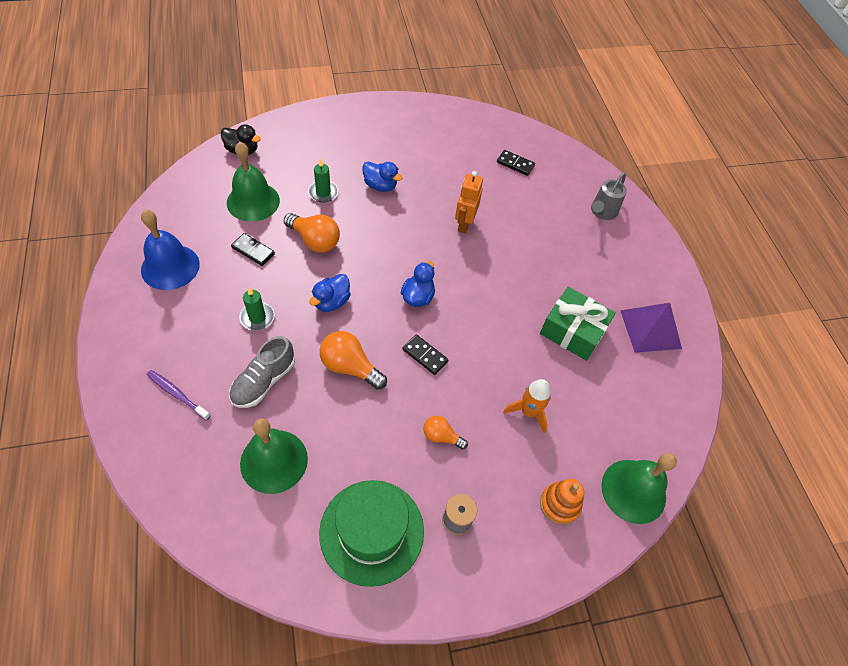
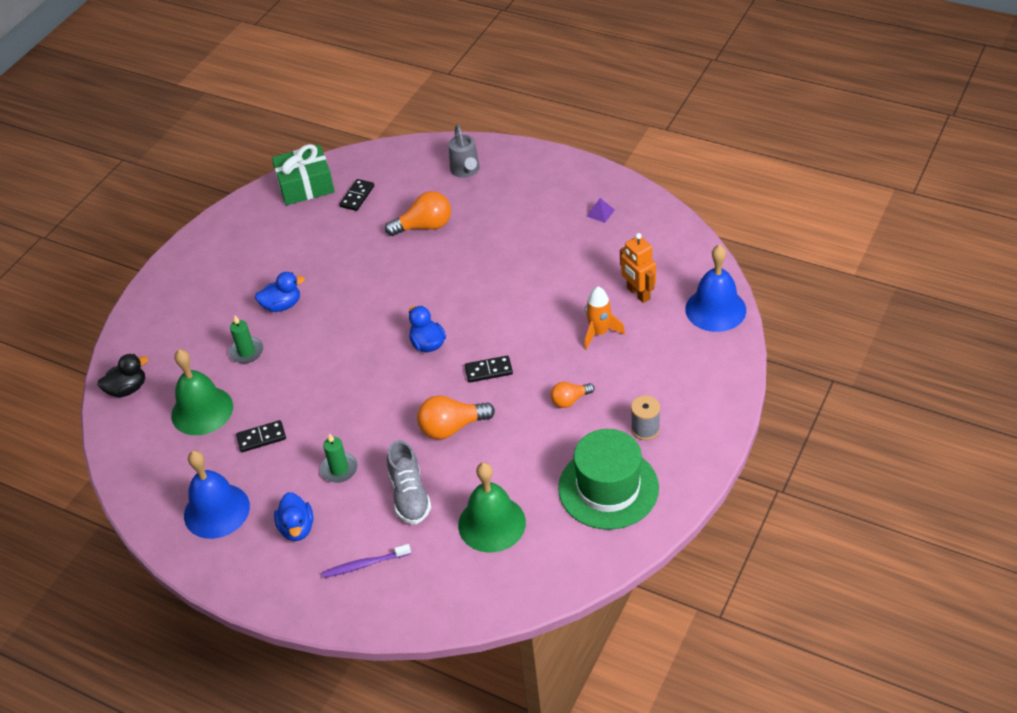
camera: 40 degrees left, 10 degrees down
orange light bulb [284,213,340,252] -> orange light bulb moved to [385,191,451,236]
blue duck [309,274,351,312] -> blue duck moved to [274,492,314,541]
orange robot [455,171,483,234] -> orange robot moved to [620,233,656,303]
black domino [497,150,535,176] -> black domino turned 45 degrees counterclockwise [339,179,374,211]
green gift [540,287,616,361] -> green gift moved to [272,144,335,205]
orange stacking toy [540,479,584,525] -> none
green bell [601,453,677,524] -> blue bell [685,245,746,332]
purple pyramid [621,303,682,353] -> purple pyramid [586,198,615,223], size x0.43

